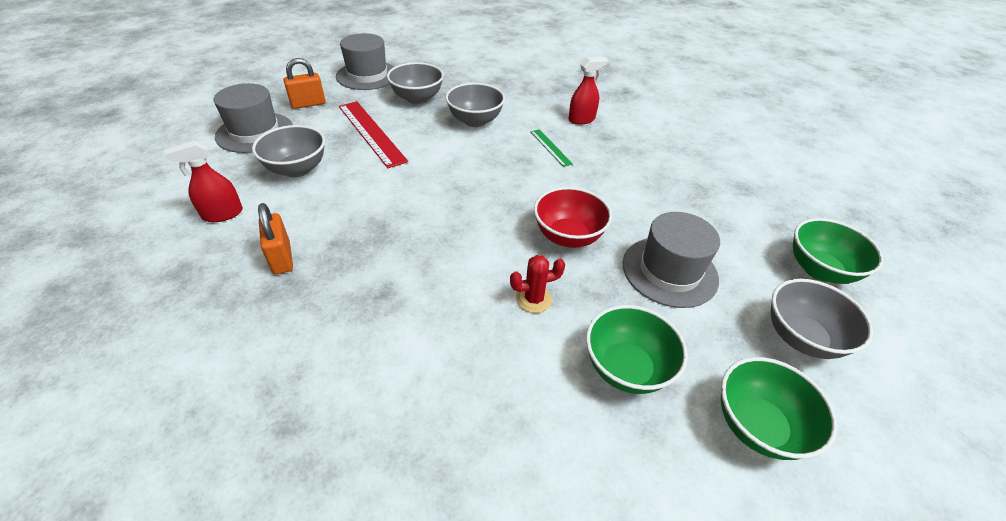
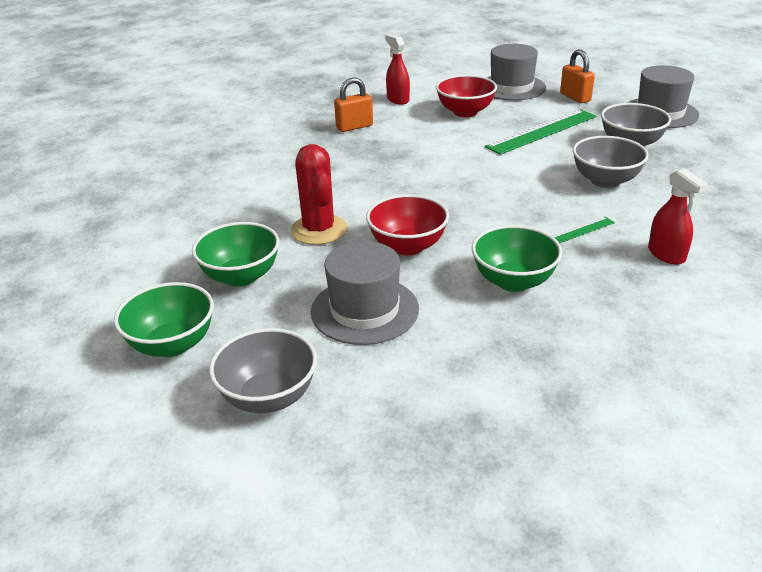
camera: 90 degrees right, 10 degrees down
grey bowl [252,125,325,177] -> red bowl [436,75,497,117]
red ruler [339,101,408,168] -> green ruler [485,109,597,155]
red cactus [510,255,565,313] -> red cactus [290,144,347,245], size x1.70
green bowl [793,218,883,284] -> green bowl moved to [472,225,562,292]

